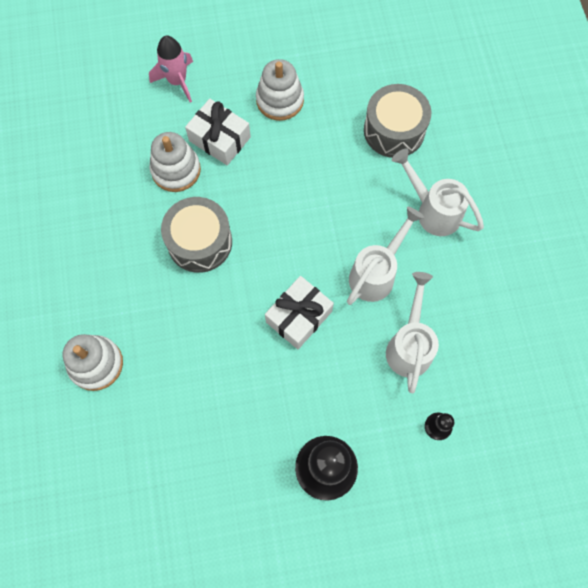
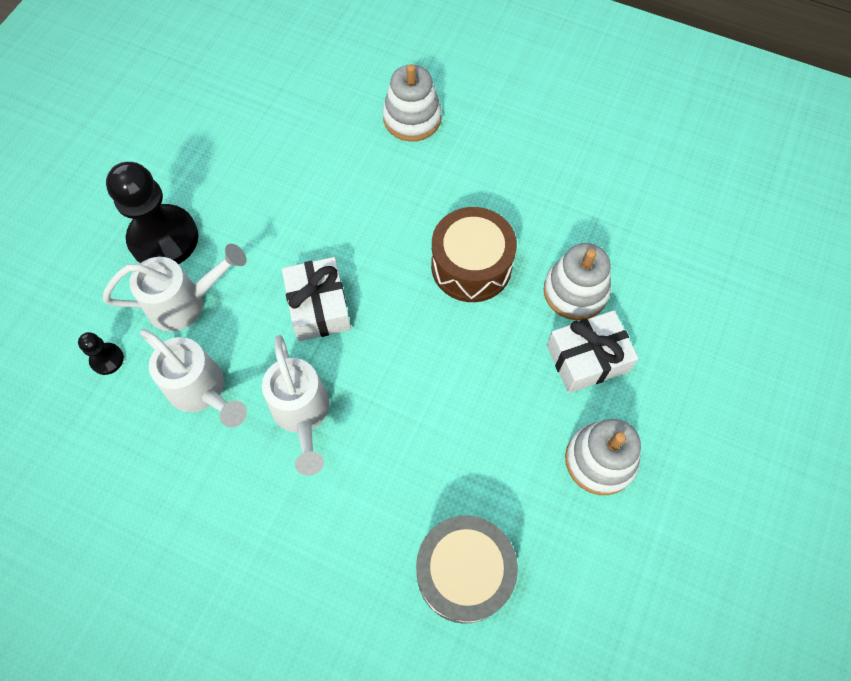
camera: 125 degrees right, 5 degrees down
pink rocket [149,35,193,103] -> none
grey drum [161,197,232,273] -> brown drum [431,207,517,302]
white watering can [392,149,484,236] -> white watering can moved to [103,244,247,332]

